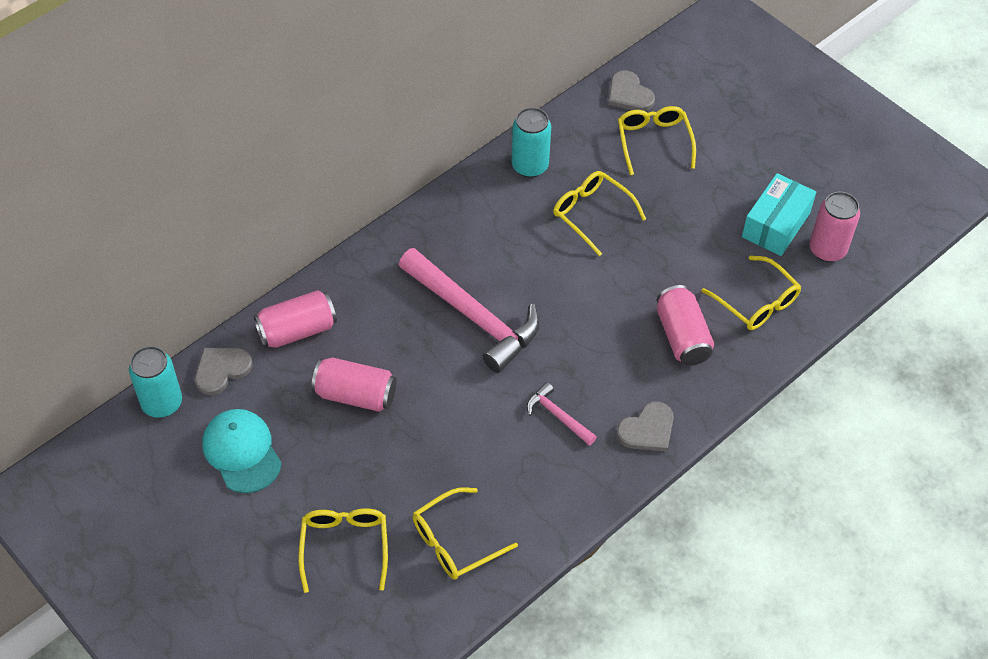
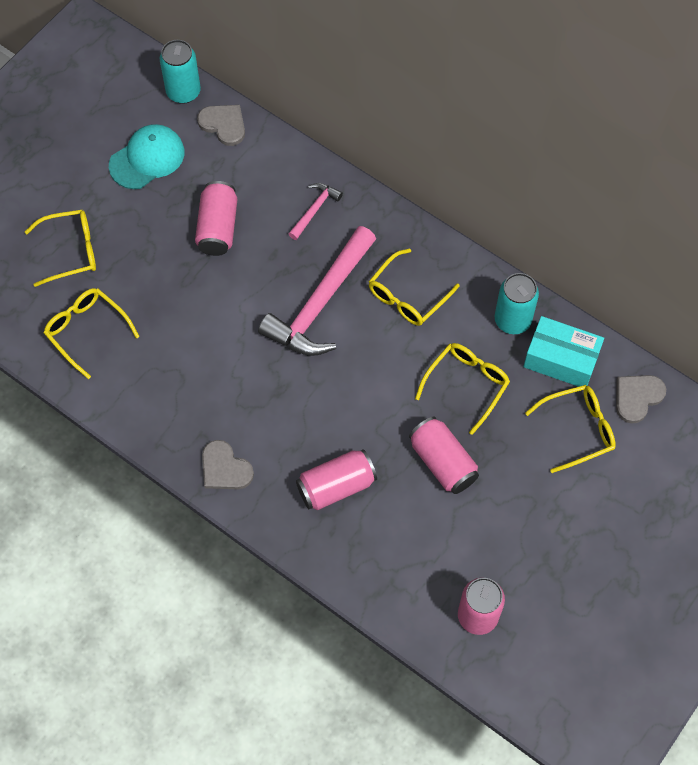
camera: 80 degrees right, 10 degrees up
pink can [254,290,337,348] -> pink can moved to [409,417,479,494]
pink hammer [527,382,597,446] -> pink hammer moved to [289,183,343,240]
yellow glasses [701,256,801,330] -> yellow glasses moved to [368,249,460,326]
turquoise box [742,173,816,256] -> turquoise box moved to [523,316,604,387]

